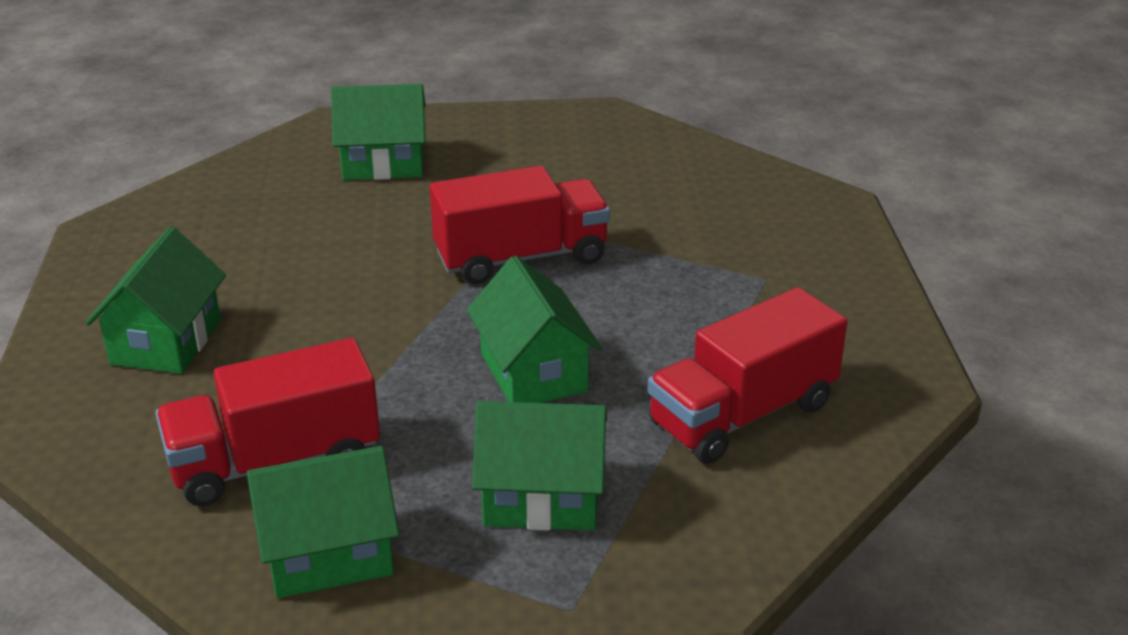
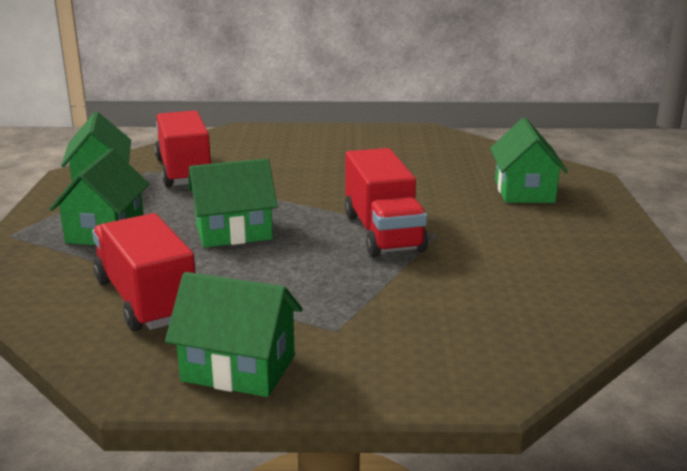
camera: 95 degrees right, 10 degrees down
green house [86,227,226,374] -> green house moved to [165,272,303,397]

